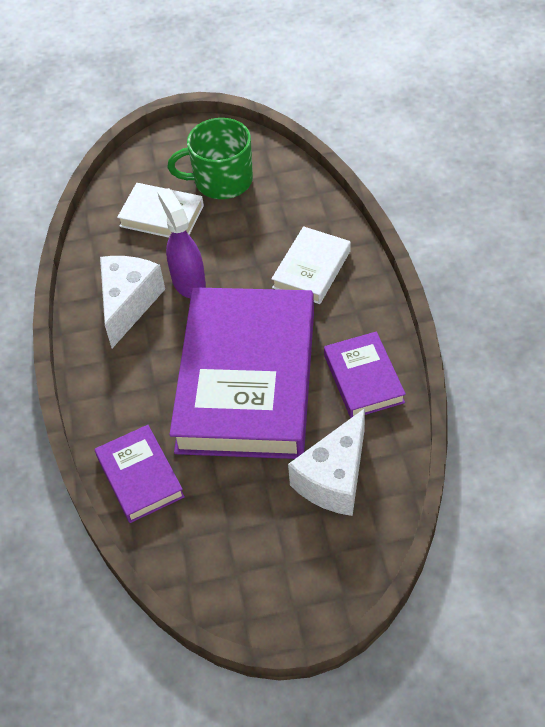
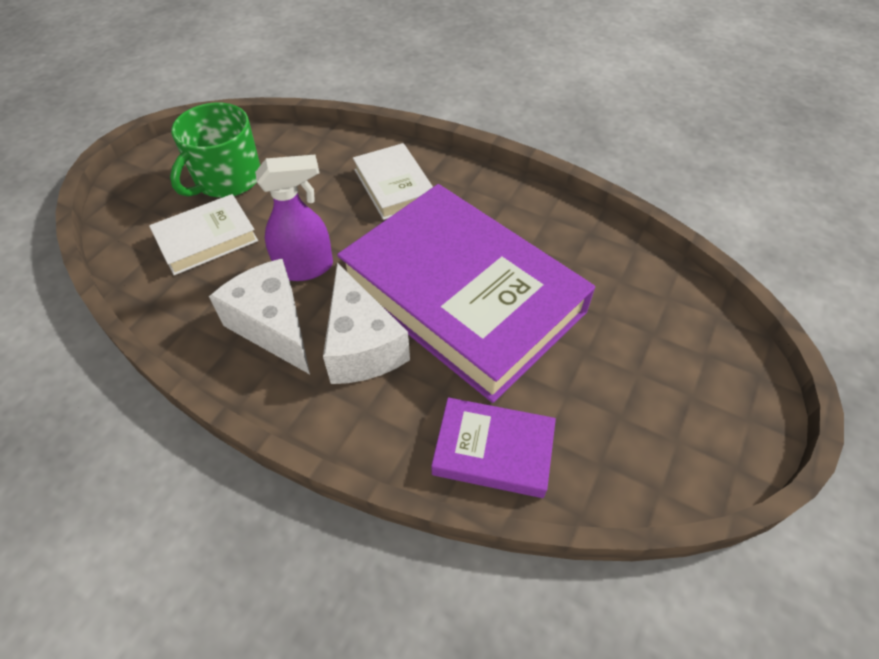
camera: 55 degrees left, 0 degrees up
purple spray bottle [158,188,206,298] -> purple spray bottle turned 150 degrees clockwise [255,155,333,281]
white cheese [288,408,365,516] -> white cheese moved to [323,263,410,384]
purple book [324,331,406,418] -> none

